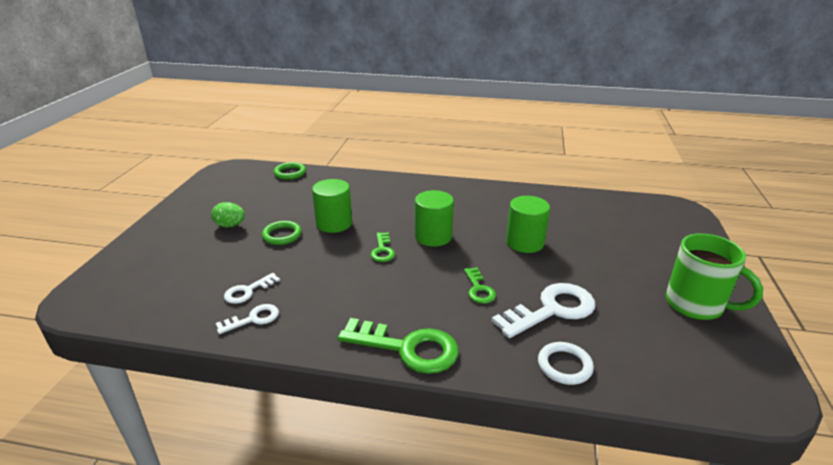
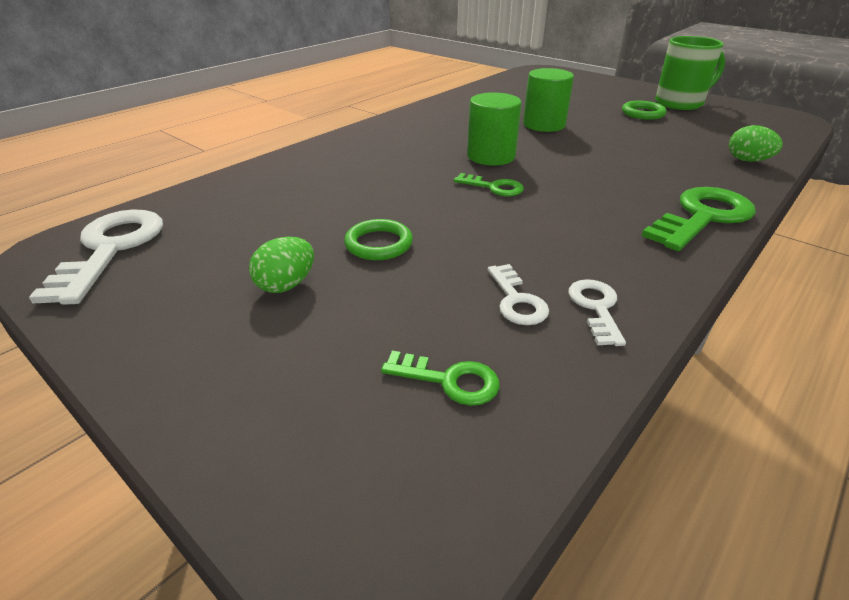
camera: 60 degrees left, 5 degrees up
green ring [274,162,306,180] -> green ring moved to [622,101,667,120]
green cylinder [312,179,352,233] -> none
green key [464,267,496,304] -> green key moved to [381,351,500,406]
white key [492,283,595,338] -> white key moved to [29,209,163,305]
white ring [538,342,594,385] -> green egg [729,125,783,162]

